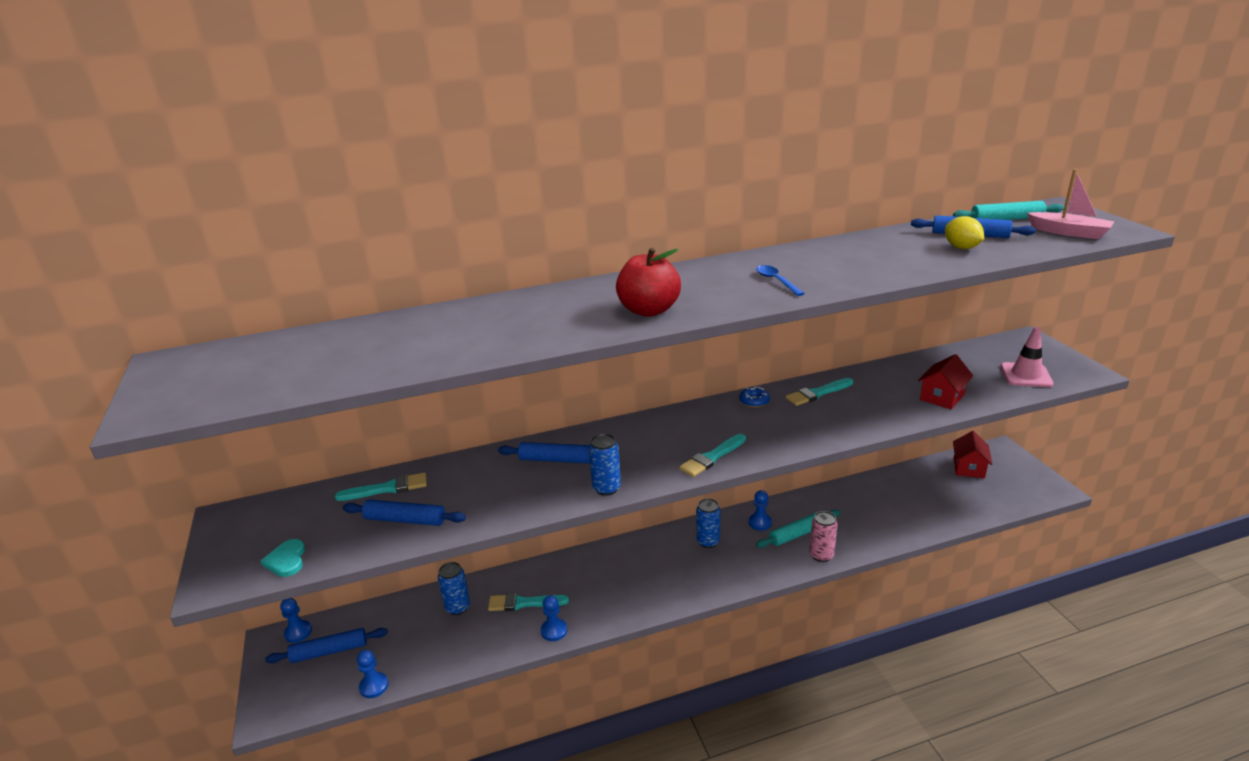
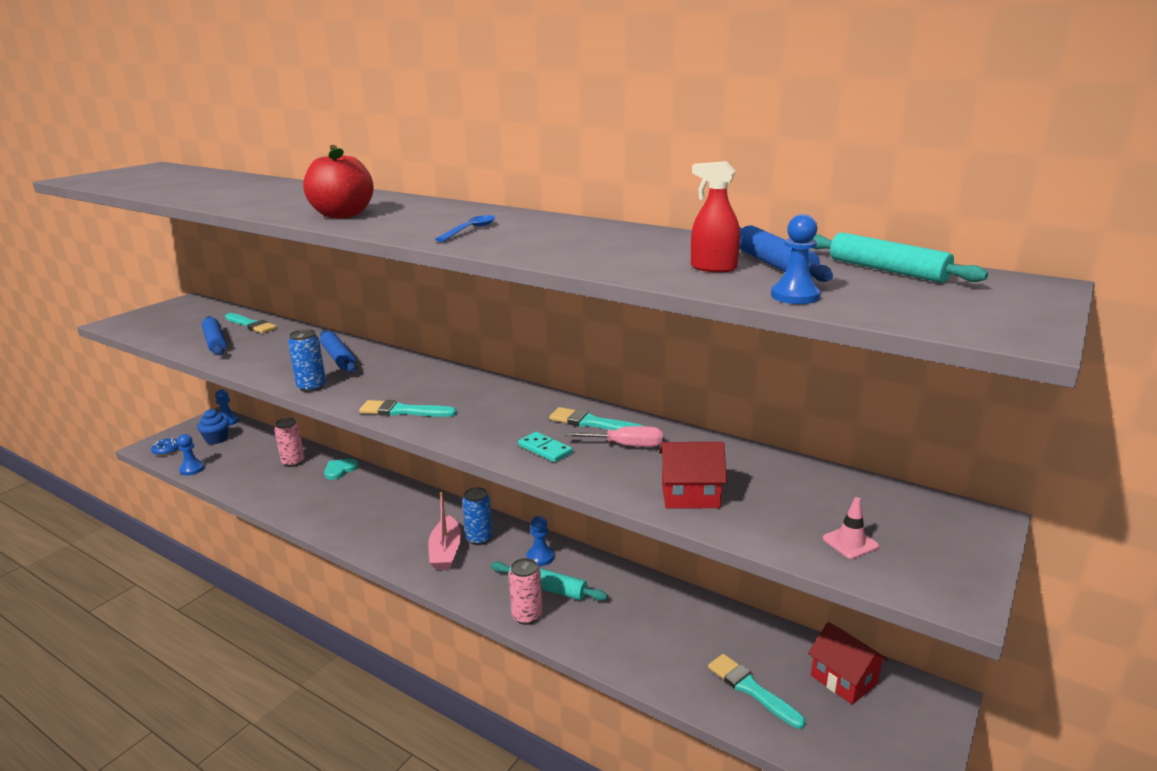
camera: 50 degrees right, 5 degrees down
turquoise heart [261,539,305,577] -> turquoise heart moved to [324,459,358,480]
blue rolling pin [265,628,388,663] -> blue cupcake [197,409,229,444]
blue can [438,562,470,615] -> pink can [274,418,305,467]
turquoise brush [488,593,569,611] -> turquoise brush moved to [708,654,806,729]
blue pawn [541,595,567,641] -> blue pawn moved to [771,214,821,304]
blue donut [740,387,770,408] -> blue donut moved to [151,438,179,456]
yellow lemon [945,216,984,249] -> red spray bottle [691,161,740,272]
red house [953,431,992,478] -> red house turned 75 degrees clockwise [808,622,888,705]
pink traffic cone [1000,327,1054,387] -> pink traffic cone [823,497,879,559], size x0.57
pink boat [1027,169,1114,239] -> pink boat moved to [428,492,461,570]
none -> turquoise domino [518,432,573,462]
none -> pink screwdriver [564,426,662,447]

